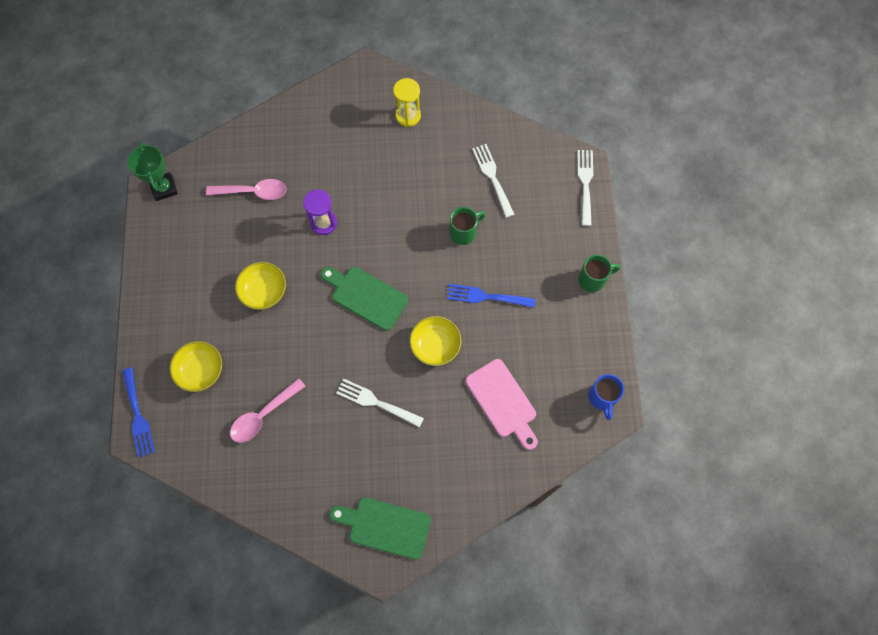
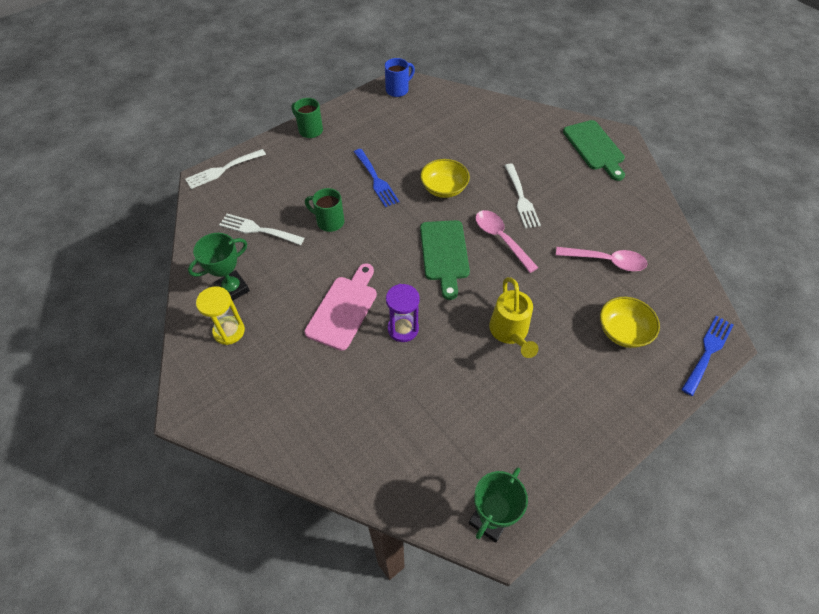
camera: 125 degrees left, 15 degrees down
pink spoon [206,179,287,200] -> pink spoon moved to [476,210,538,273]
yellow bowl [235,262,286,310] -> yellow watering can [489,277,538,358]
pink cutting board [466,359,538,450] -> pink cutting board moved to [305,263,377,351]
white fork [472,144,515,218] -> white fork turned 75 degrees clockwise [219,214,304,245]
none -> green trophy [188,233,250,301]

